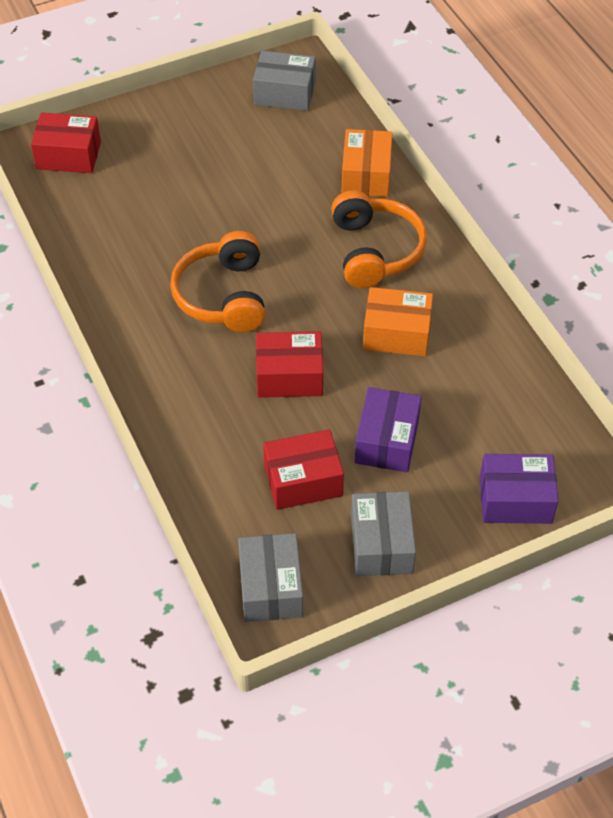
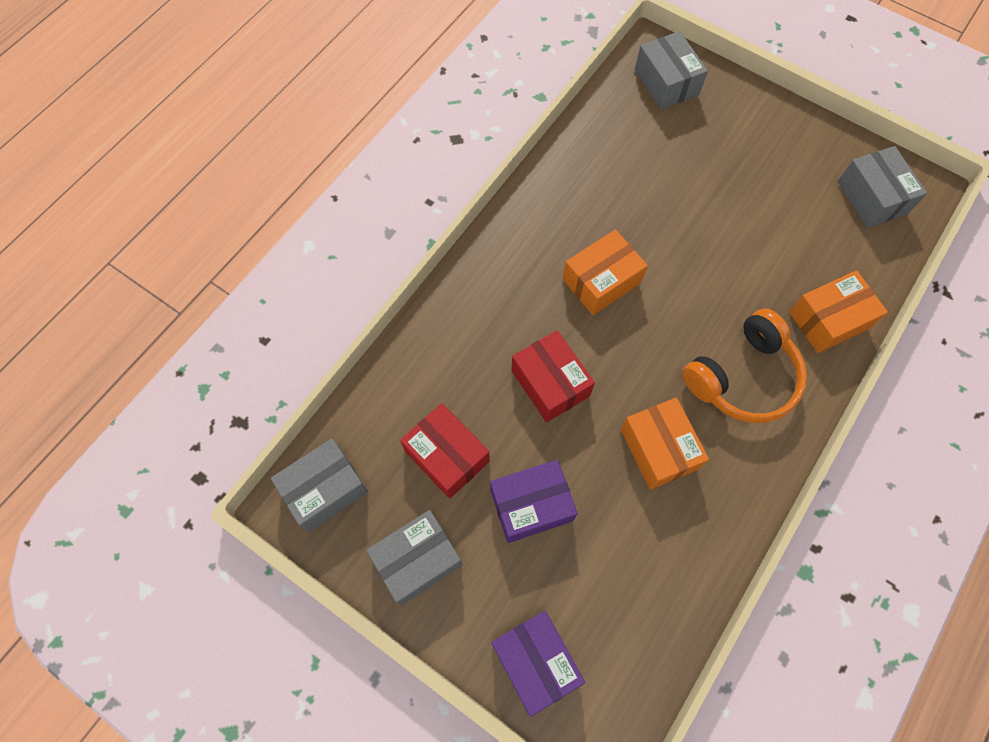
camera: 60 degrees right, 15 degrees up
red box [31,113,101,173] -> grey box [635,31,708,109]
orange headphones [170,231,265,332] -> orange box [563,230,648,315]

